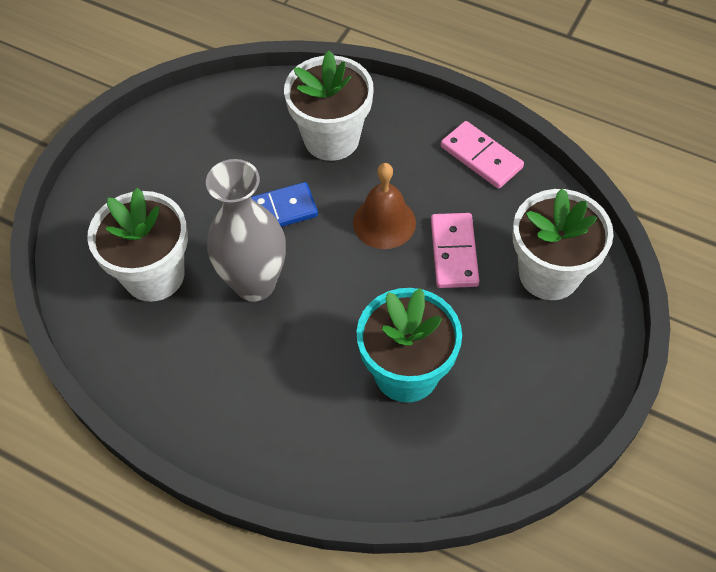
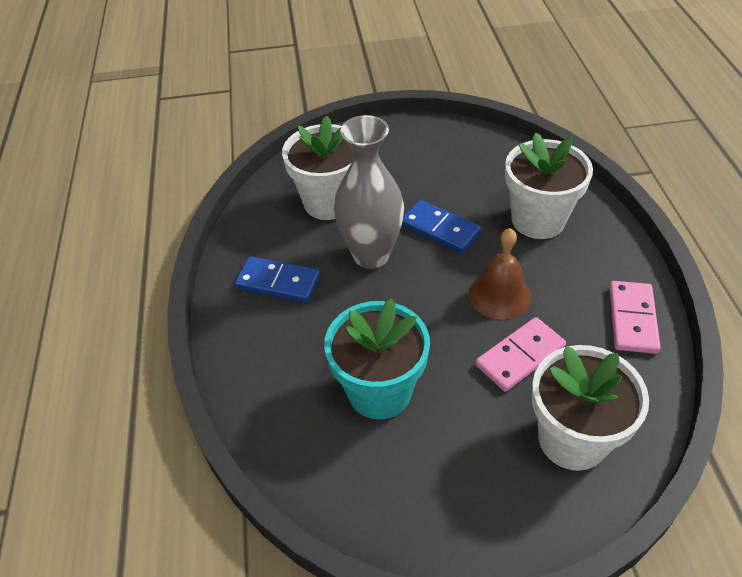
camera: 55 degrees right, 10 degrees down
none -> blue domino [235,256,320,303]

